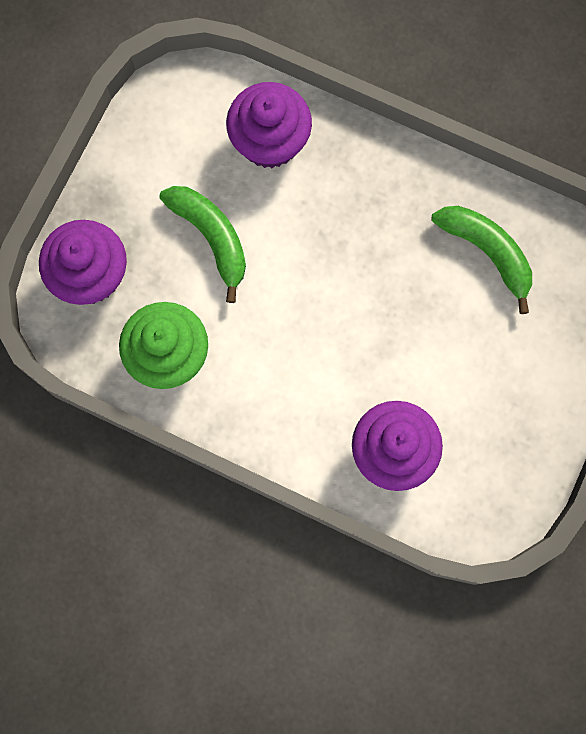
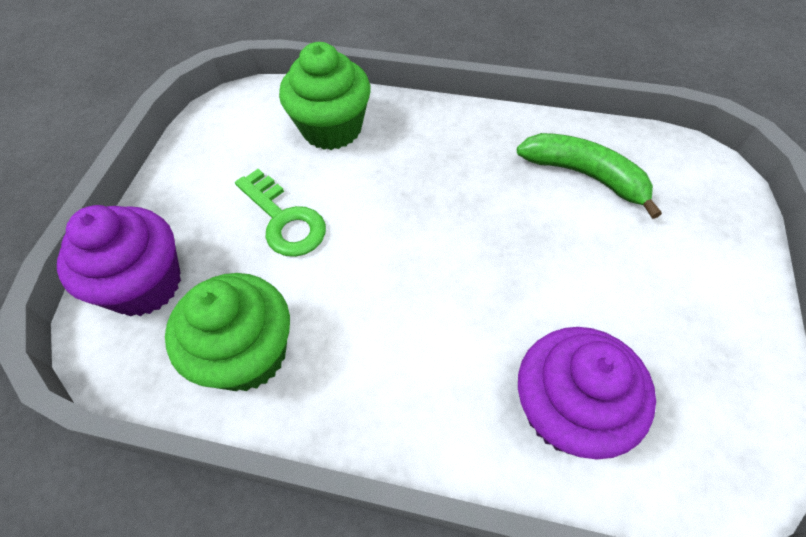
camera: 10 degrees left, 20 degrees down
green banana [159,186,246,303] -> green key [235,169,326,257]
purple cupcake [226,82,312,168] -> green cupcake [279,42,370,150]

